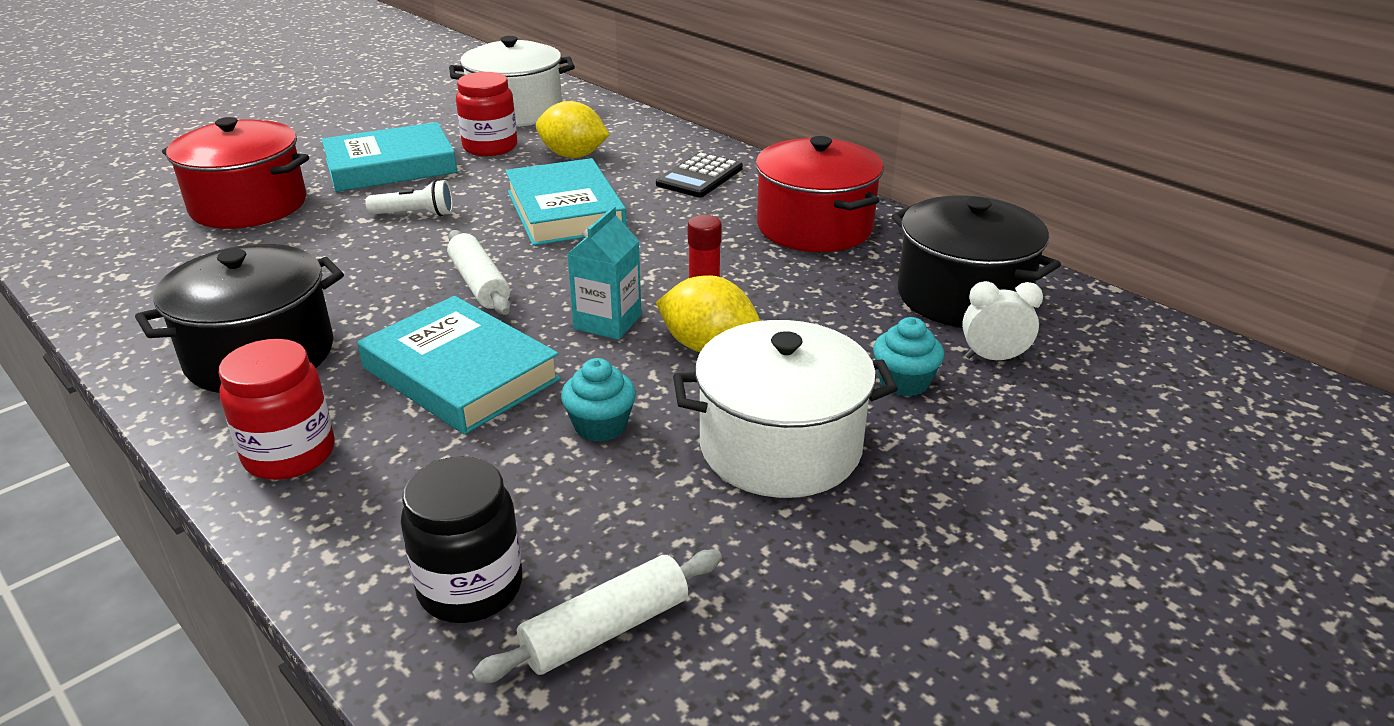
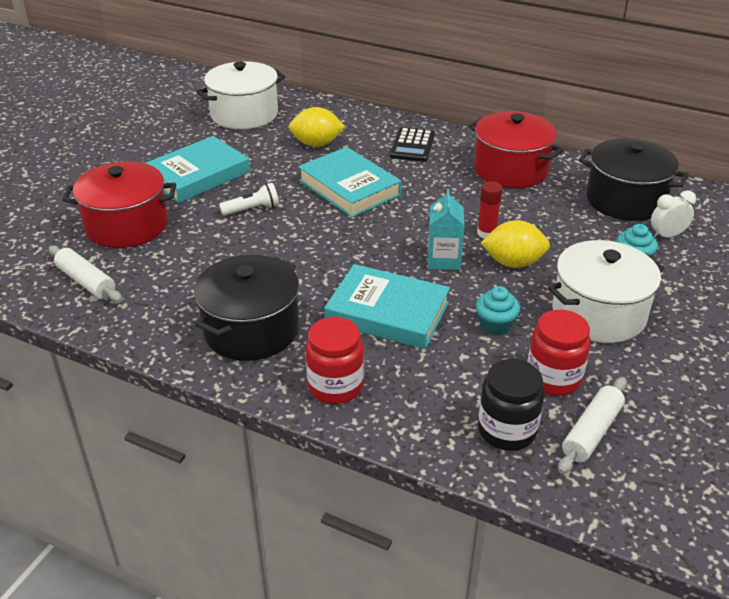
camera: 20 degrees left, 5 degrees up
white rolling pin [447,230,511,315] -> white rolling pin moved to [48,246,122,302]
red jar [456,72,517,156] -> red jar moved to [528,310,591,396]

